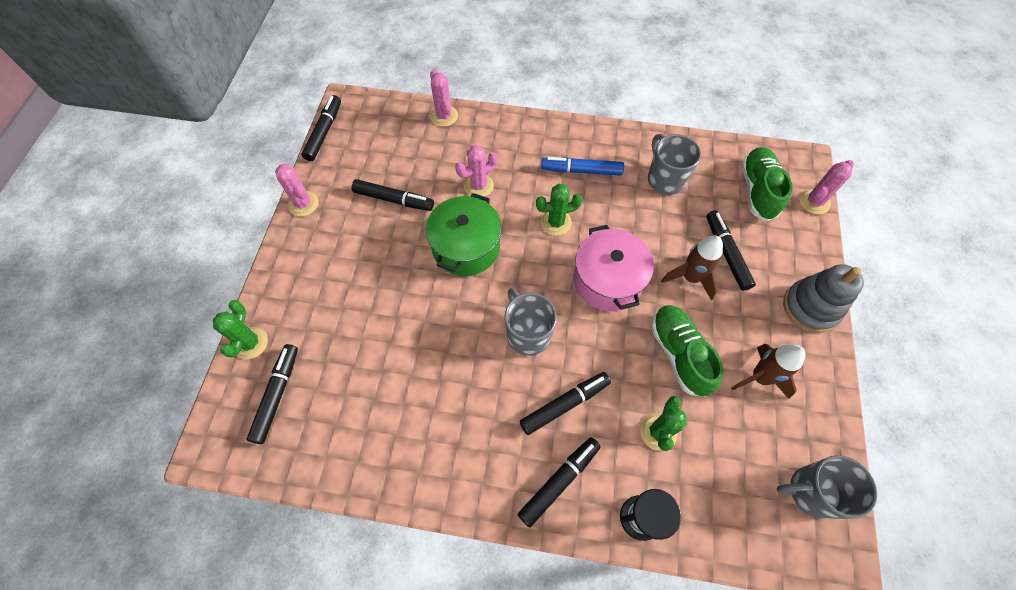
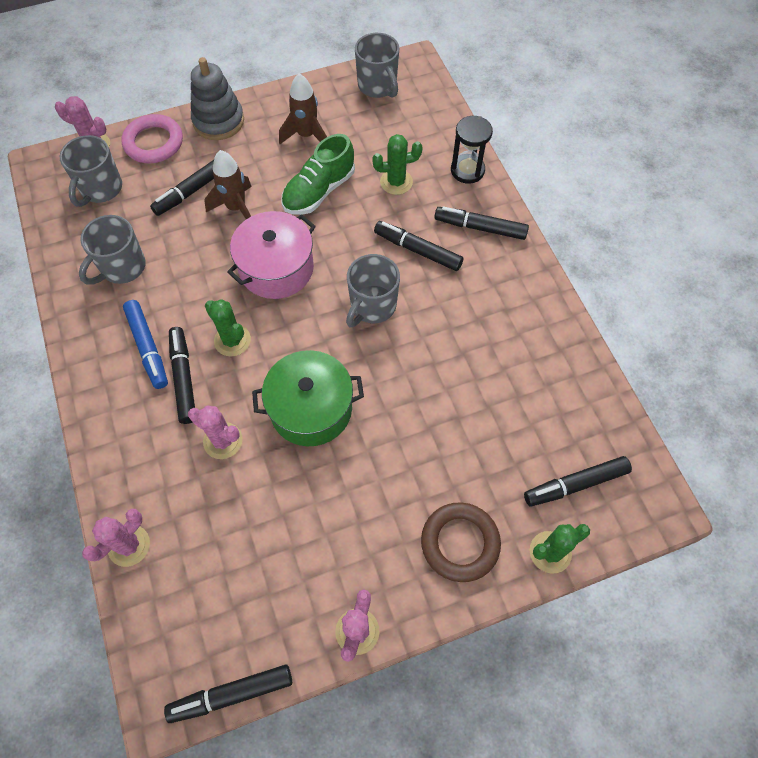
camera: 120 degrees left, 0 degrees up
black marker [352,179,434,211] -> black marker moved to [169,327,195,424]
green shoe [741,147,792,221] -> grey mug [60,135,122,207]
none -> pink ring [122,114,183,163]
none -> brown ring [421,502,501,582]

